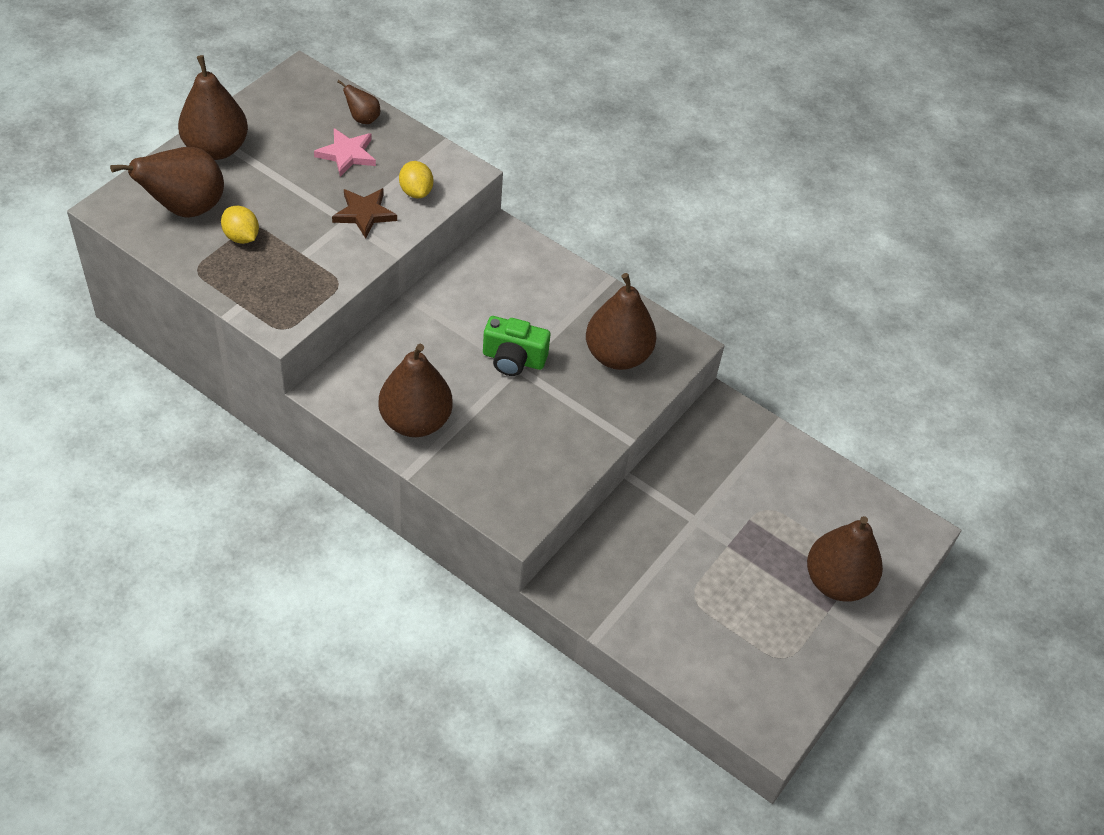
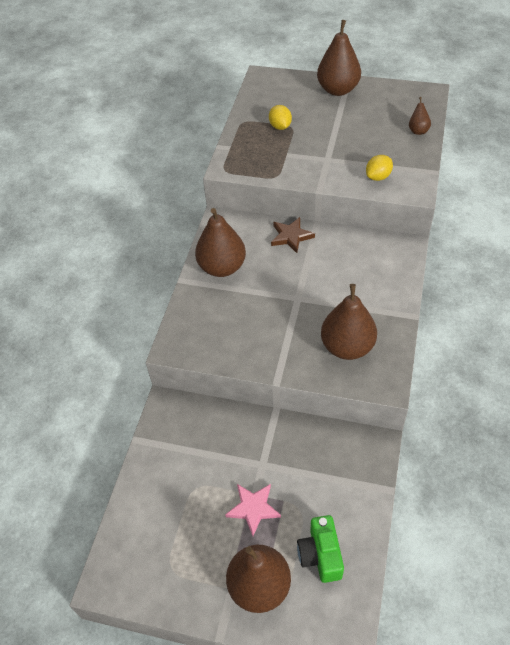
camera: 75 degrees right, 0 degrees up
brown pear [110,147,224,218] -> none
yellow lemon [221,206,259,244] -> yellow lemon turned 45 degrees counterclockwise [269,105,292,130]
pink star [314,128,376,177] -> pink star moved to [225,484,281,536]
brown star [332,188,397,239] -> brown star moved to [271,217,315,253]
green camera [483,316,550,376] -> green camera moved to [297,515,344,583]

